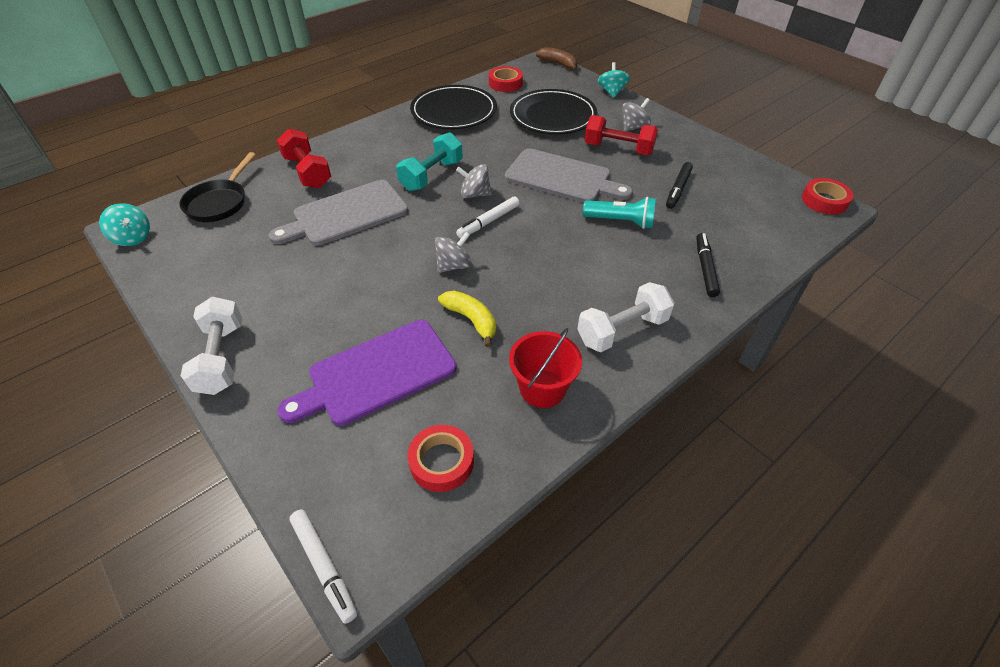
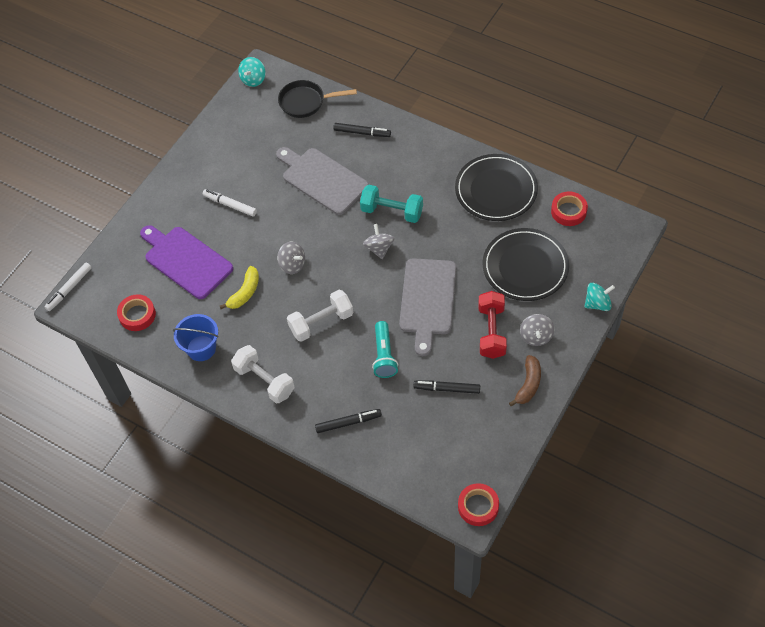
camera: 75 degrees right, 10 degrees up
white dumbbell [181,297,242,395] -> white dumbbell moved to [287,290,353,342]
red dumbbell [277,129,331,188] -> black marker [333,123,391,137]
white marker [456,196,520,238] -> white marker moved to [203,189,257,216]
red bucket [509,328,582,408] -> blue bucket [173,314,219,361]
brown banana [536,47,578,71] -> brown banana moved to [509,355,541,407]
grey spinning top [622,98,651,132] -> grey spinning top turned 60 degrees clockwise [520,314,554,346]

